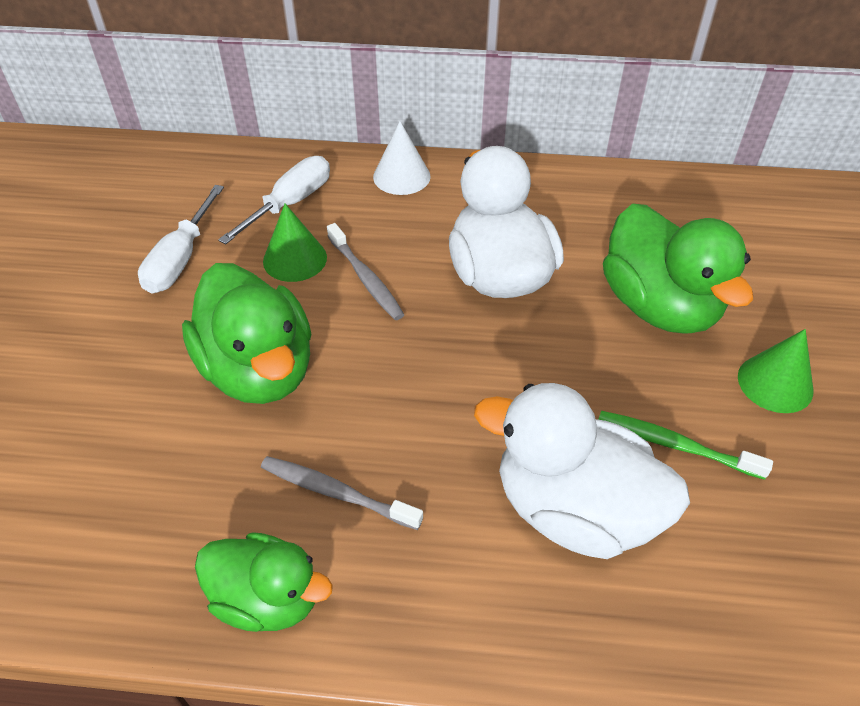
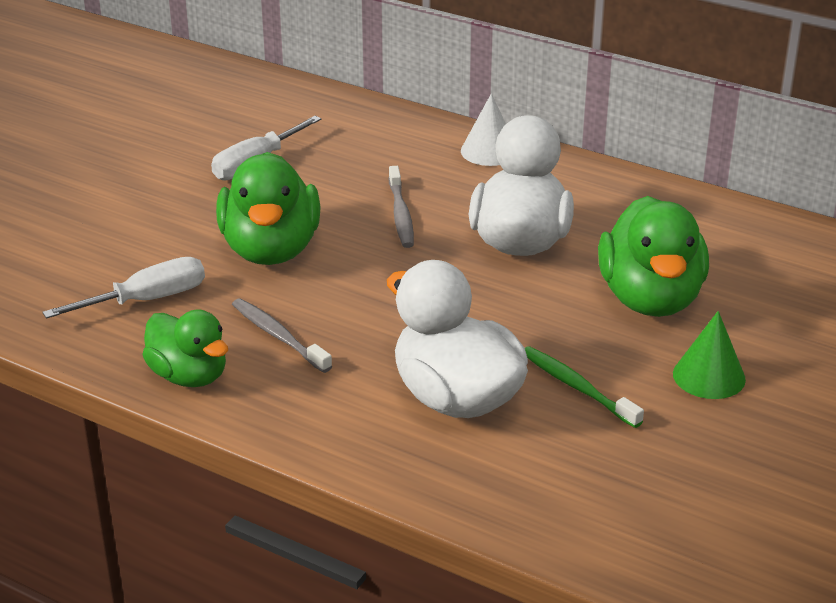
camera: 25 degrees right, 15 degrees down
white screwdriver [218,156,330,245] -> white screwdriver moved to [42,257,205,319]
green cone [263,203,327,282] -> none

